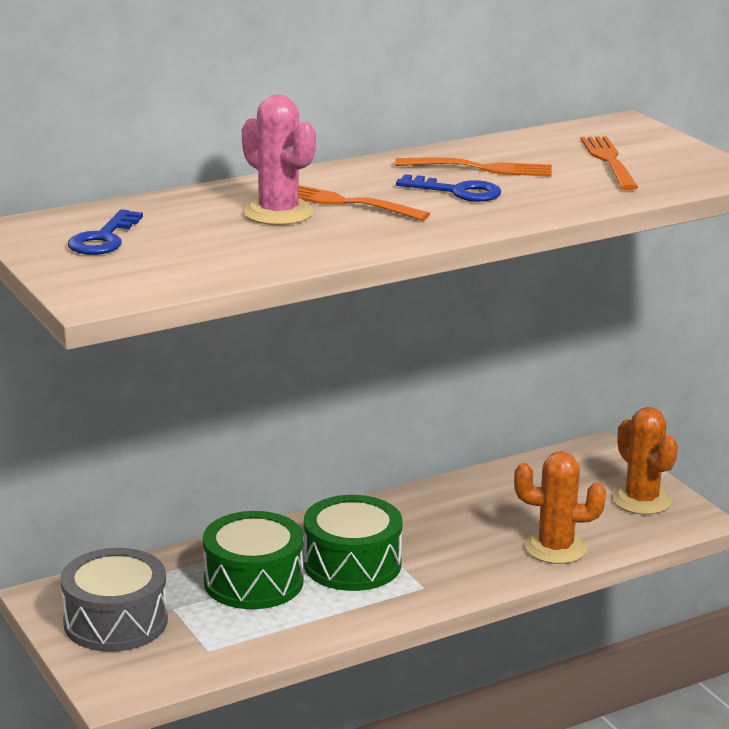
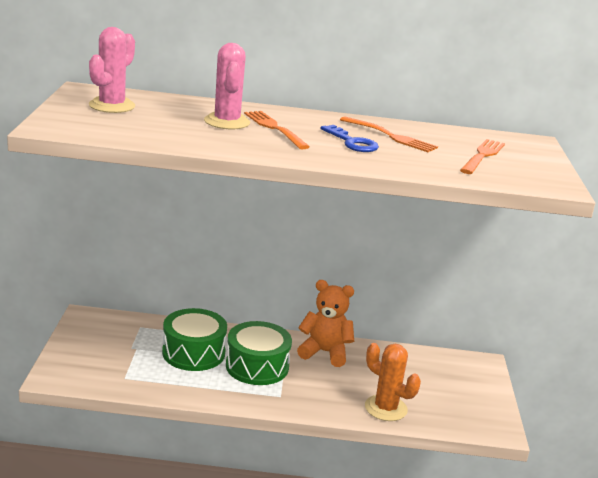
camera: 30 degrees right, 0 degrees up
grey drum [60,548,168,652] -> none
blue key [68,209,143,255] -> pink cactus [89,27,135,113]
orange cactus [612,407,678,515] -> none
none -> orange teddy bear [297,280,354,367]

